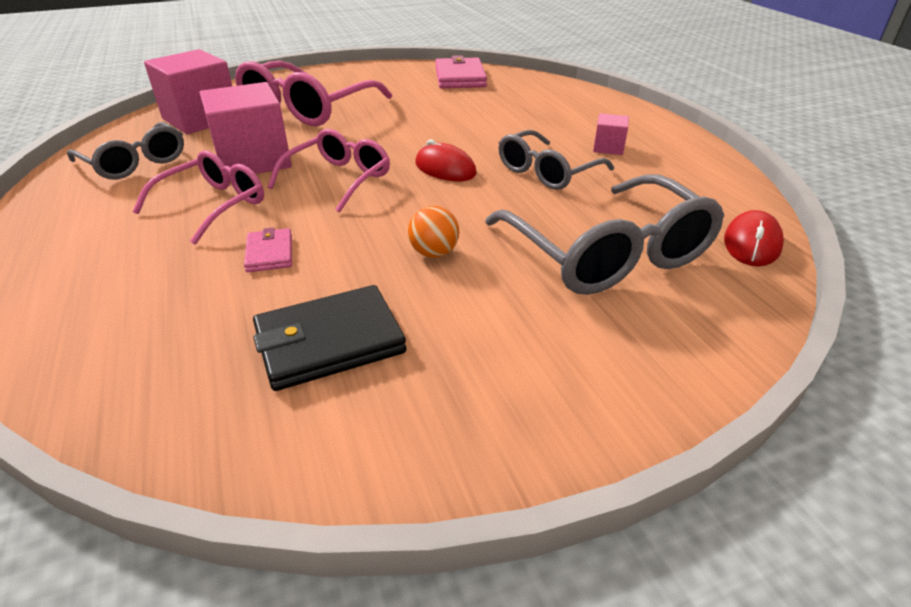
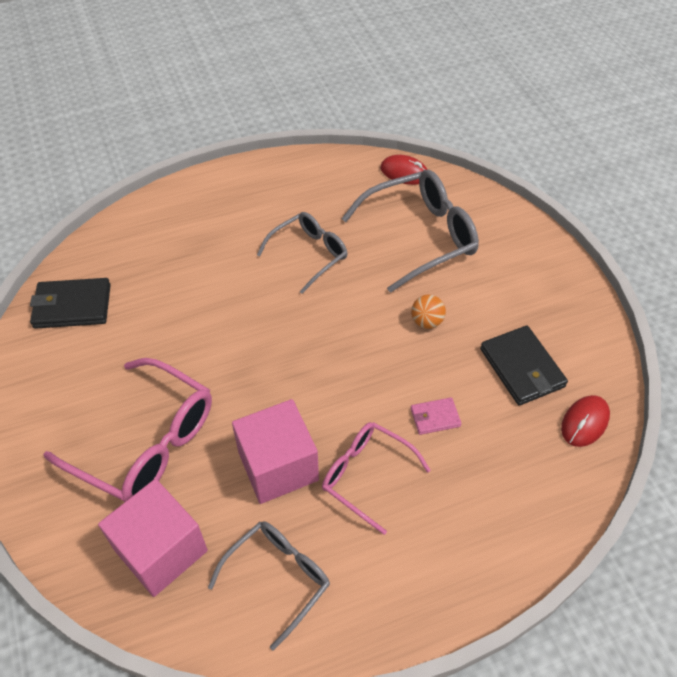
camera: 90 degrees left, 15 degrees up
pink glasses [268,129,390,213] -> none
red mouse [415,140,477,181] -> red mouse moved to [561,395,610,447]
pink wallet [435,55,487,89] -> black wallet [30,278,111,329]
grey glasses [498,130,614,190] -> grey glasses turned 90 degrees counterclockwise [257,212,347,294]
pink cube [593,113,629,155] -> none

